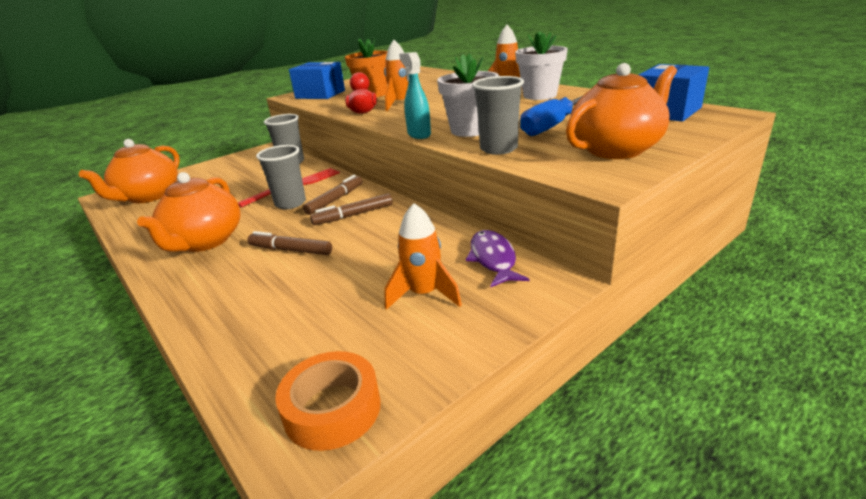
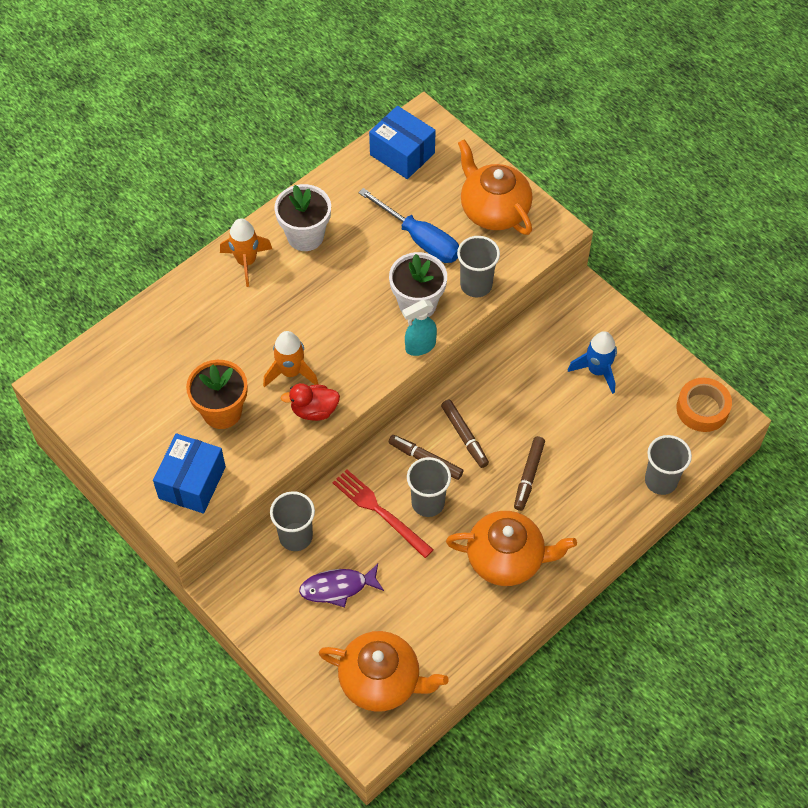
camera: 95 degrees left, 30 degrees up
orange rocket [384,203,462,310] -> blue rocket [568,331,617,394]
purple fish [466,230,529,288] -> purple fish moved to [299,564,384,607]
none -> grey cup [645,435,692,495]

